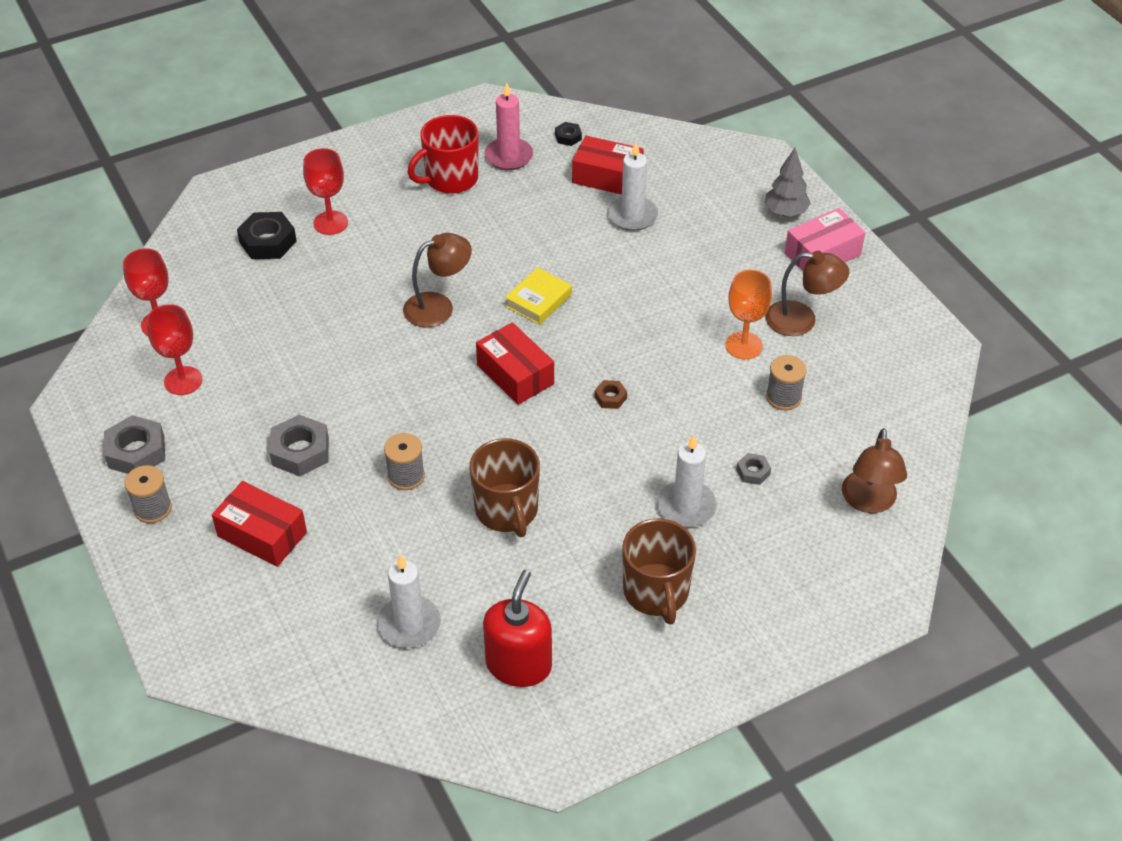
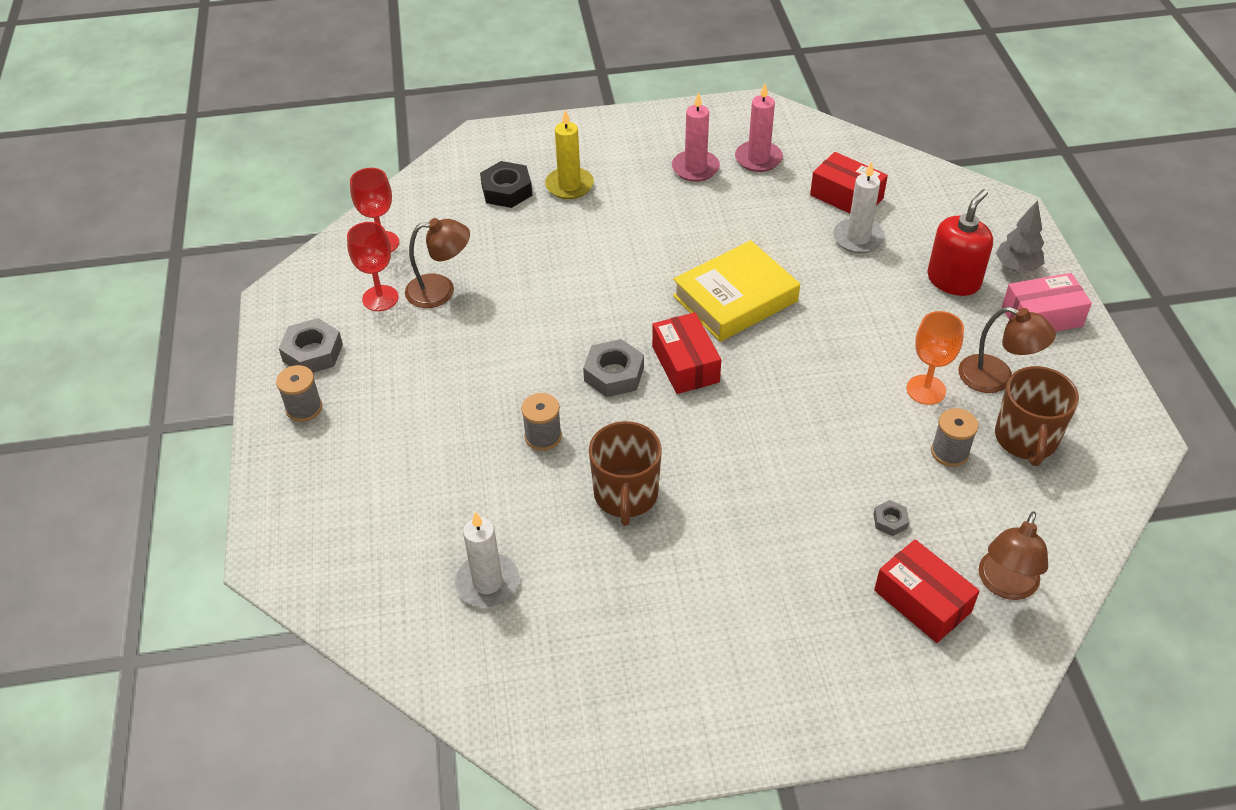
camera: 20 degrees right, 0 degrees up
red box [212,481,307,567] -> red box moved to [874,539,980,643]
grey nut [269,415,329,476] -> grey nut moved to [583,339,644,397]
red goblet [303,148,348,235] -> yellow candle [545,110,594,199]
brown lamp [403,233,472,327] -> brown lamp moved to [405,218,470,308]
red mug [407,115,478,194] -> pink candle [672,92,720,182]
red soap dispenser [483,570,552,687] -> red soap dispenser moved to [927,189,993,296]
yellow book [505,267,572,325] -> yellow book [673,240,800,342], size x1.82
black nut [555,122,582,146] -> none
brown nut [594,380,627,409] -> none
brown mug [622,519,696,624] -> brown mug moved to [995,366,1079,466]
white candle [657,435,717,527] -> none

